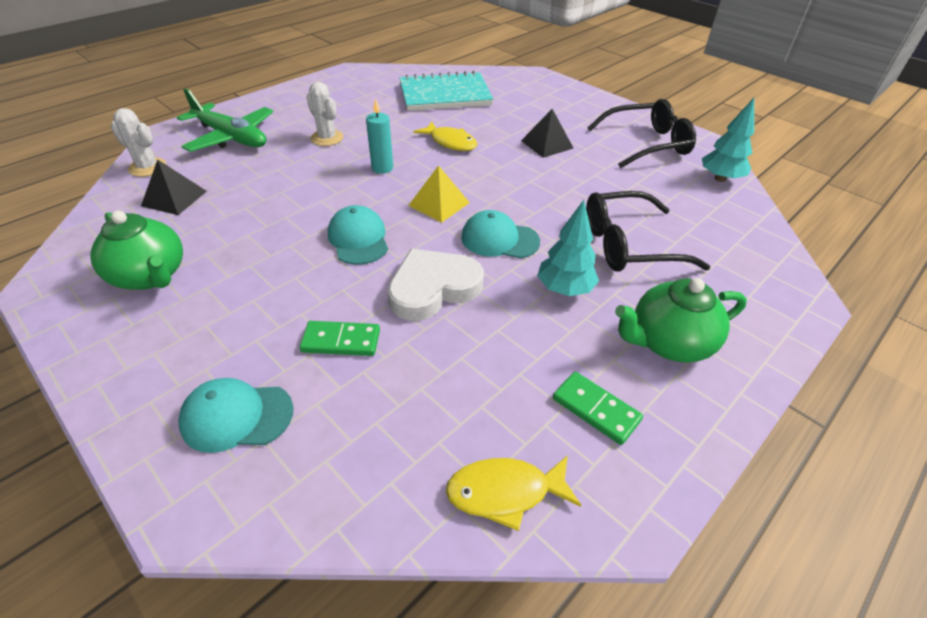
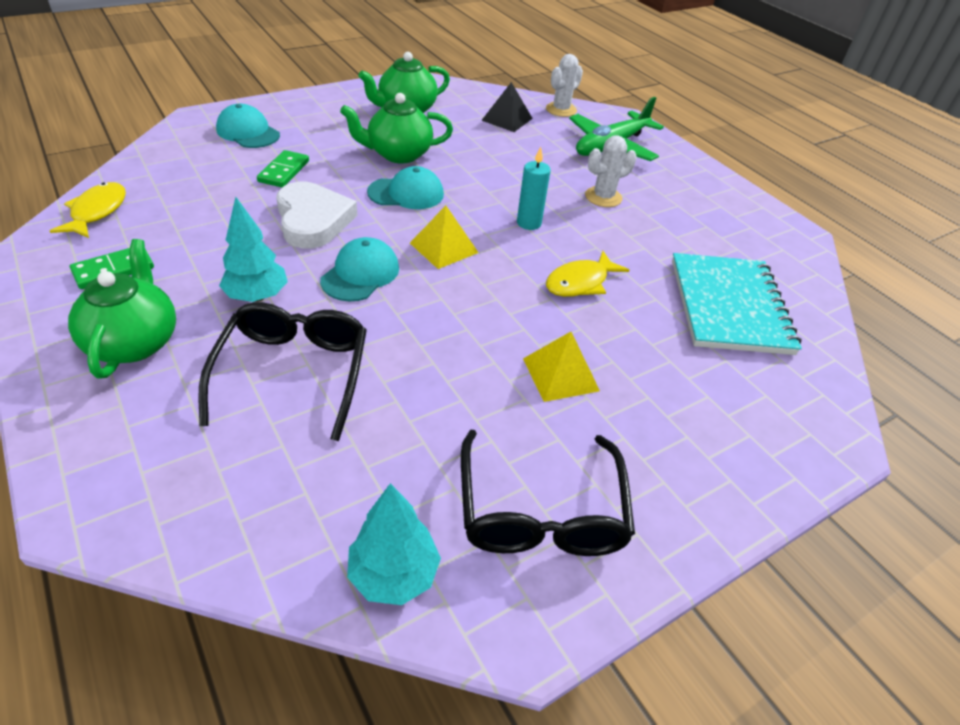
camera: 100 degrees right, 0 degrees up
turquoise cap [178,378,294,453] -> turquoise cap turned 60 degrees counterclockwise [216,104,280,148]
black pyramid [521,109,573,158] -> yellow pyramid [523,332,600,402]
none -> green teapot [340,93,453,164]

